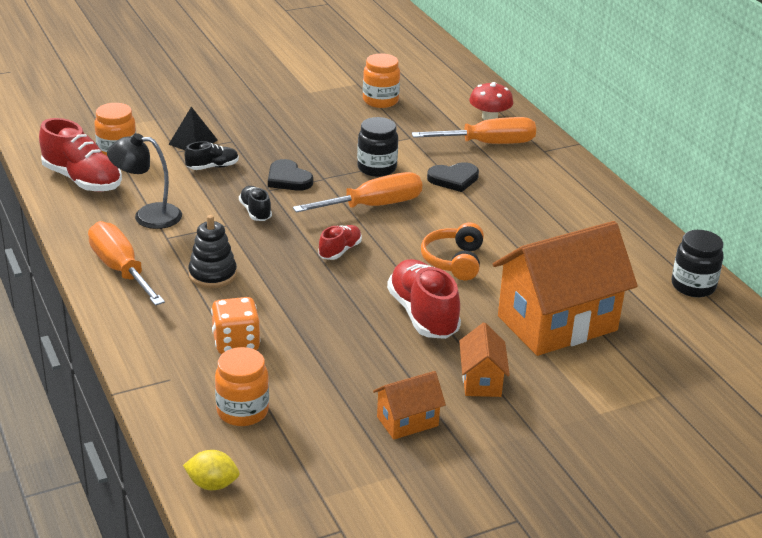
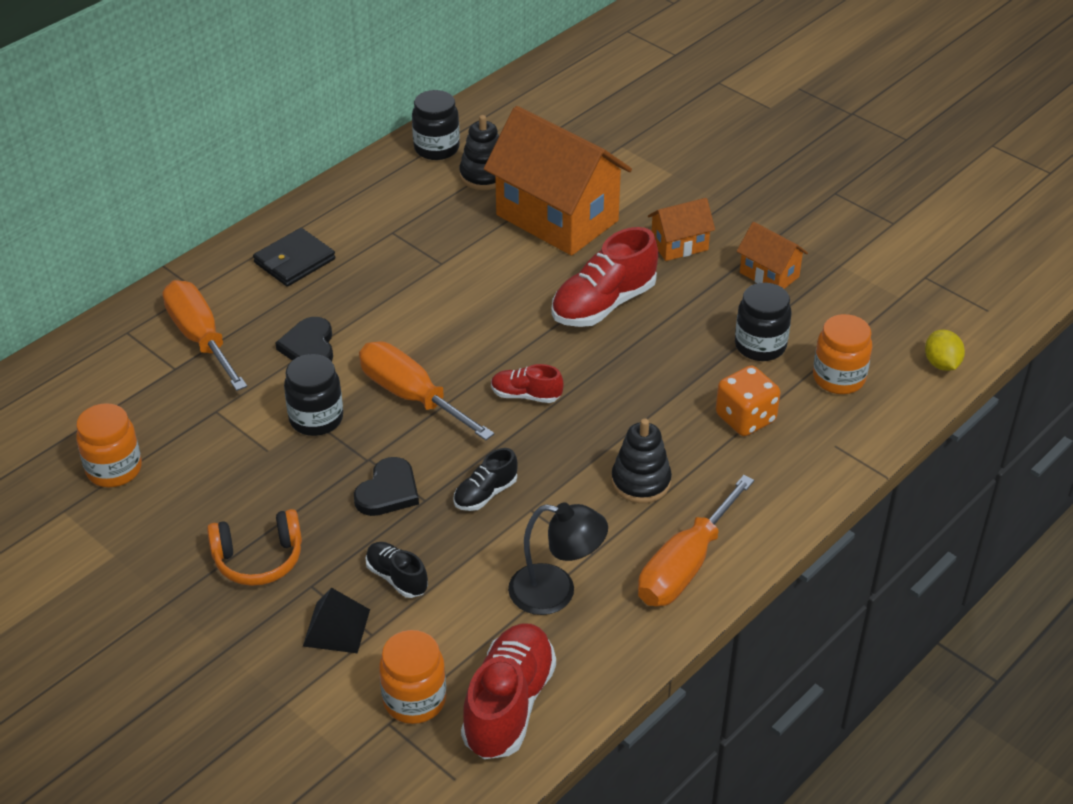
camera: 110 degrees left, 10 degrees up
black lamp [107,133,182,229] -> black lamp turned 60 degrees counterclockwise [508,502,608,615]
orange headphones [421,222,484,280] -> orange headphones moved to [207,509,302,586]
black heart [427,162,479,192] -> black heart turned 150 degrees counterclockwise [275,317,333,361]
red mushroom [469,82,513,120] -> none
none -> black wallet [253,228,335,287]
none -> black stacking toy [459,115,499,190]
none -> black jar [735,283,792,361]

